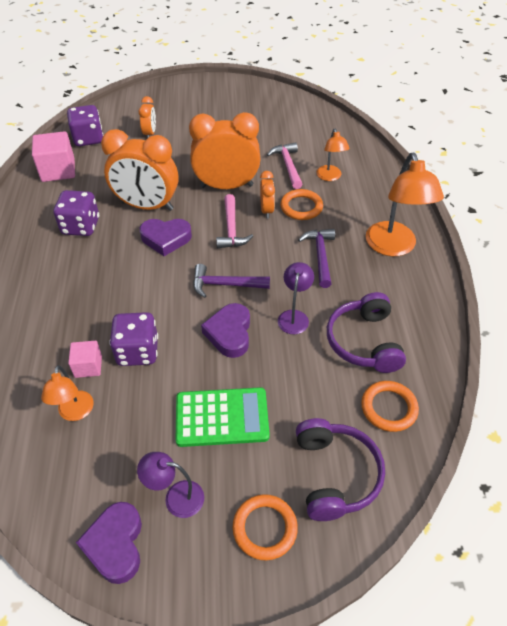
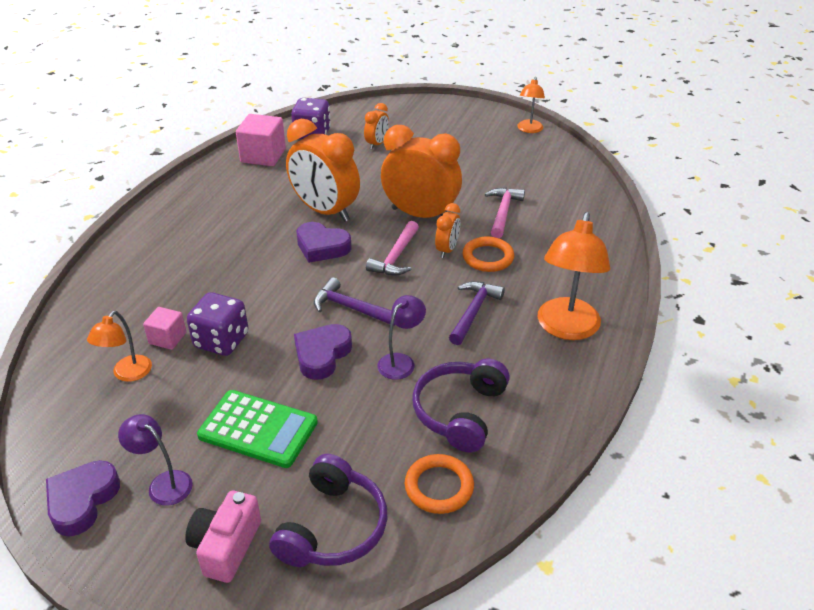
camera: 25 degrees right, 10 degrees down
purple dice [53,190,99,236] -> none
orange ring [233,494,298,560] -> pink camera [185,491,261,583]
orange lamp [316,129,349,181] -> orange lamp moved to [517,77,545,133]

